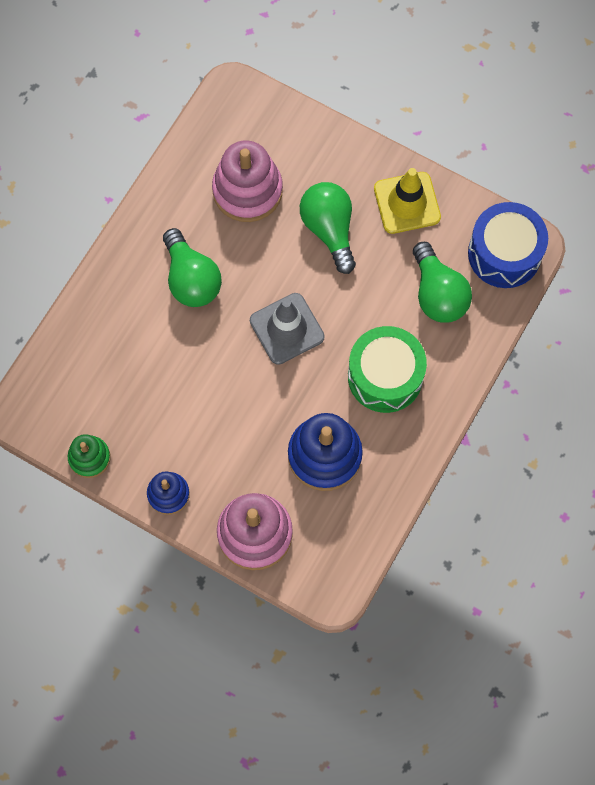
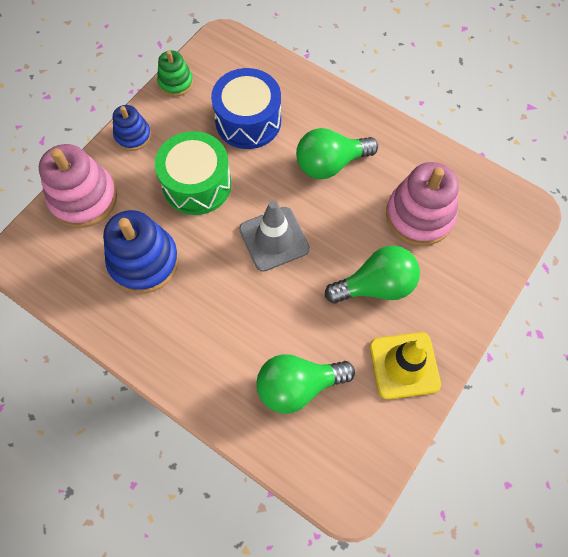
camera: 95 degrees right, 5 degrees down
green drum [348,326,427,413] -> green drum moved to [155,131,232,215]
blue drum [468,202,548,288] -> blue drum moved to [211,68,281,149]

